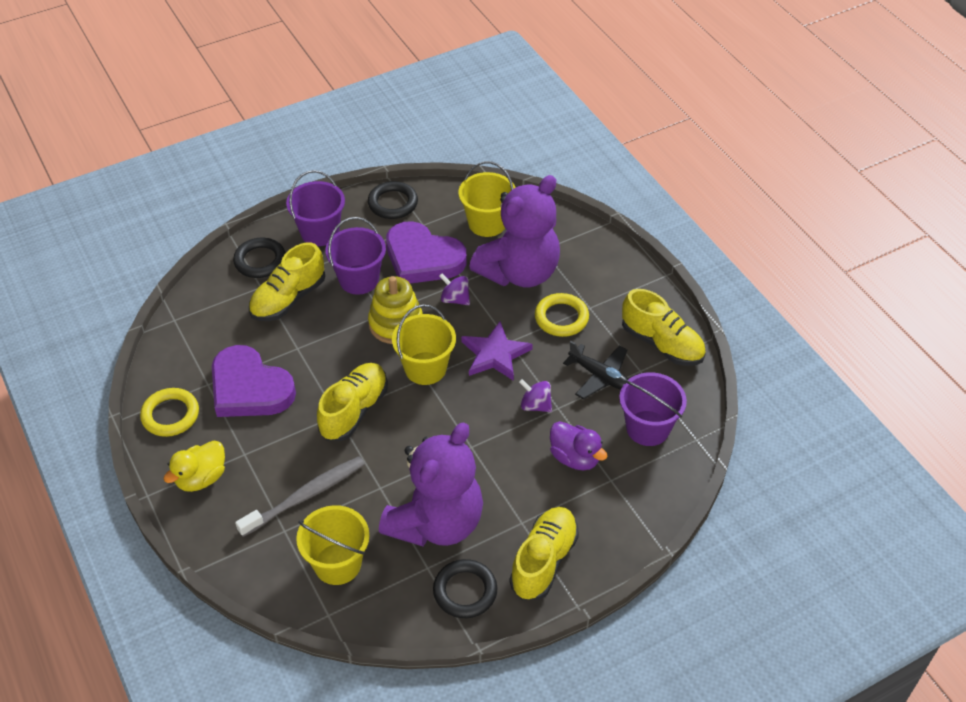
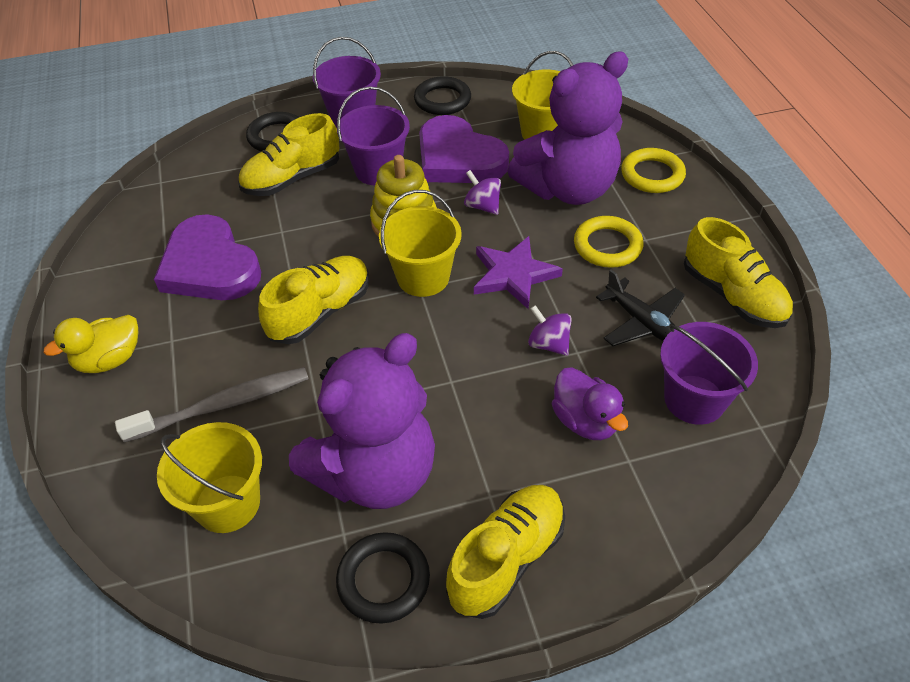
camera: 15 degrees right, 0 degrees up
yellow ring [140,388,199,437] -> yellow ring moved to [621,148,686,193]

